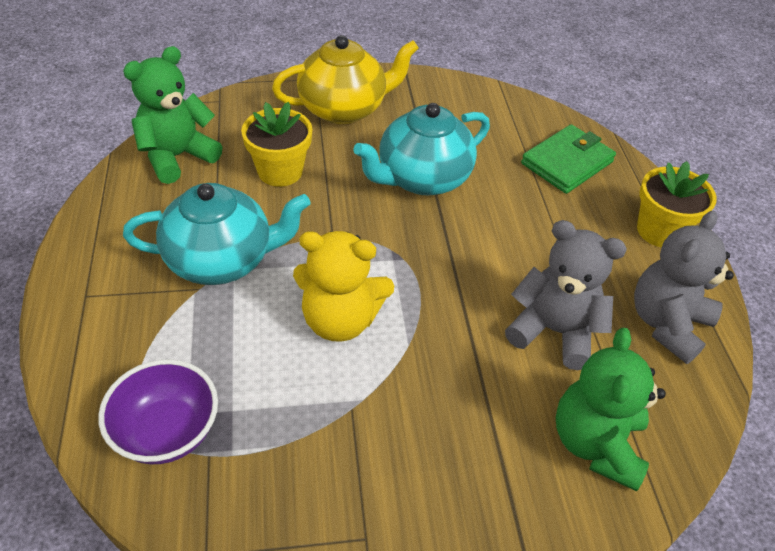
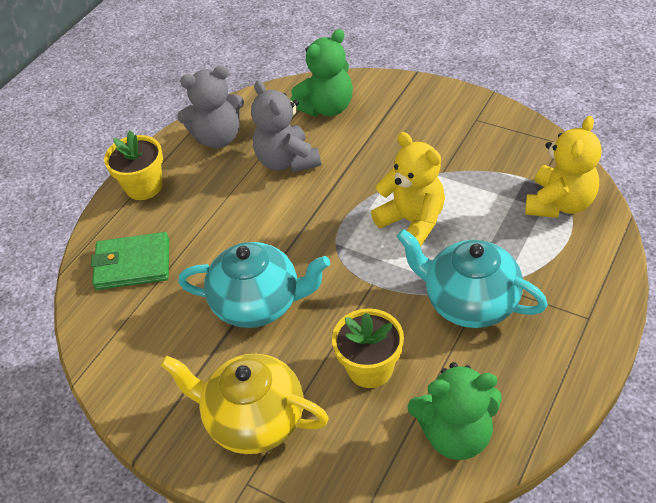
camera: 135 degrees left, 0 degrees up
purple bowl [98,359,218,464] -> yellow teddy bear [525,116,602,218]

